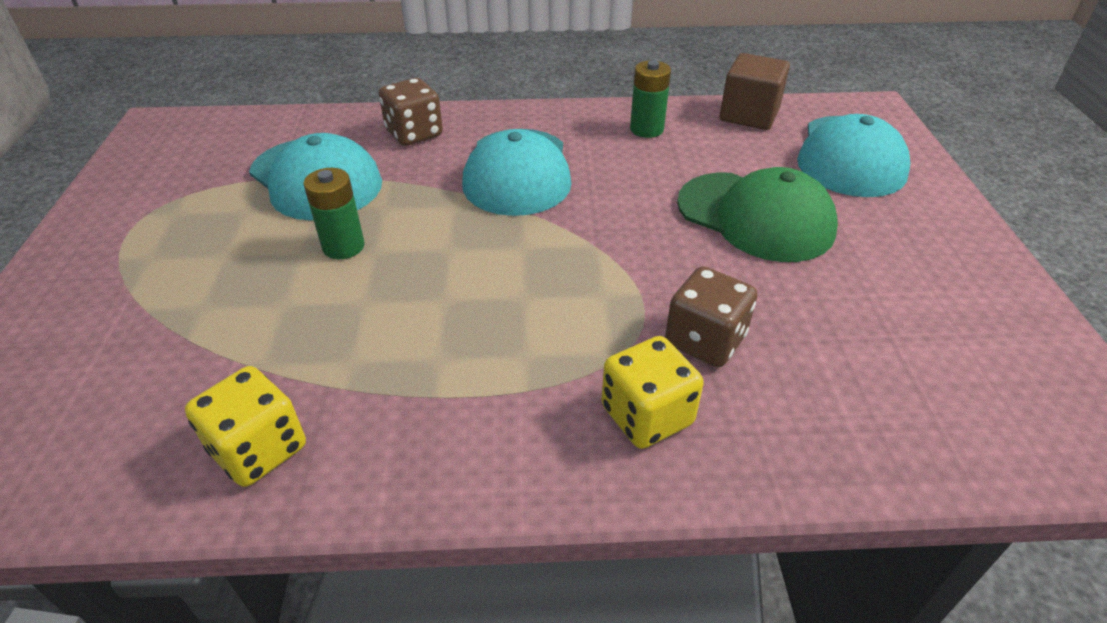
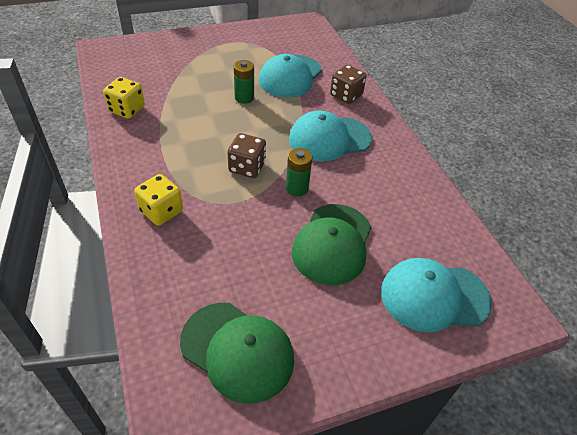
camera: 70 degrees right, 5 degrees up
green battery [630,60,671,138] -> green battery moved to [286,148,312,197]
brown dice [665,266,757,367] -> brown dice moved to [227,133,266,178]
brown cube [720,53,790,130] -> none
none -> green cap [180,303,294,404]

